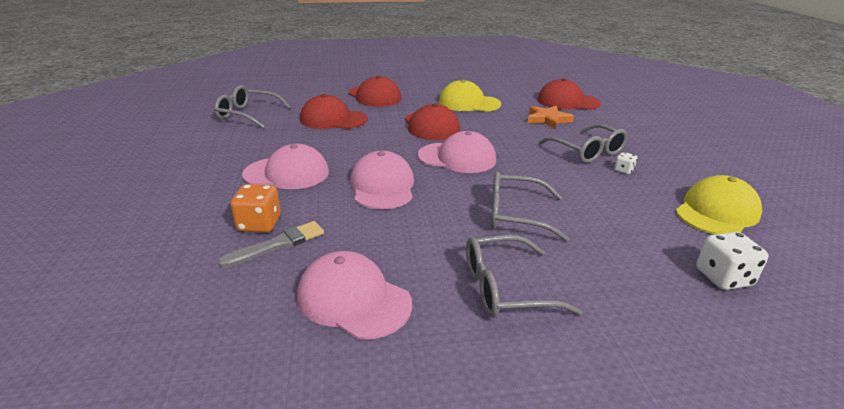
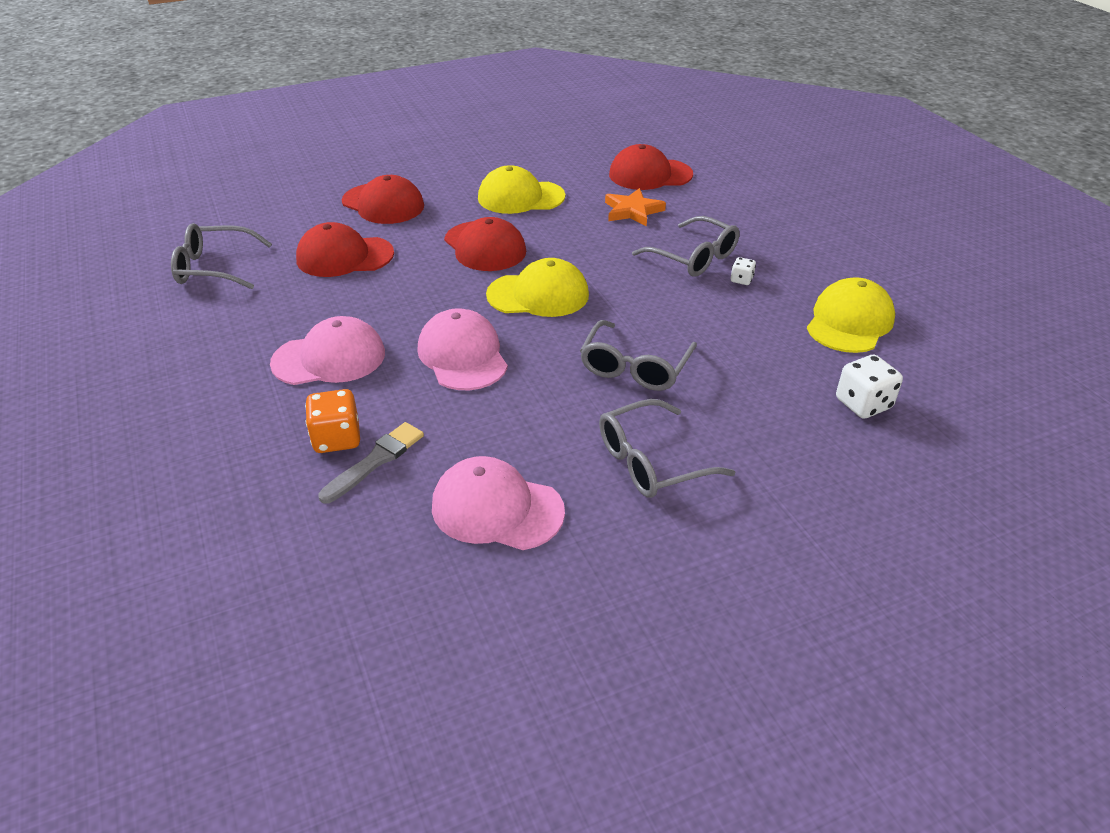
camera: 15 degrees left, 10 degrees up
pink cap [418,131,496,173] -> yellow cap [486,258,589,317]
grey glasses [491,171,569,242] -> grey glasses turned 60 degrees counterclockwise [580,320,697,391]

